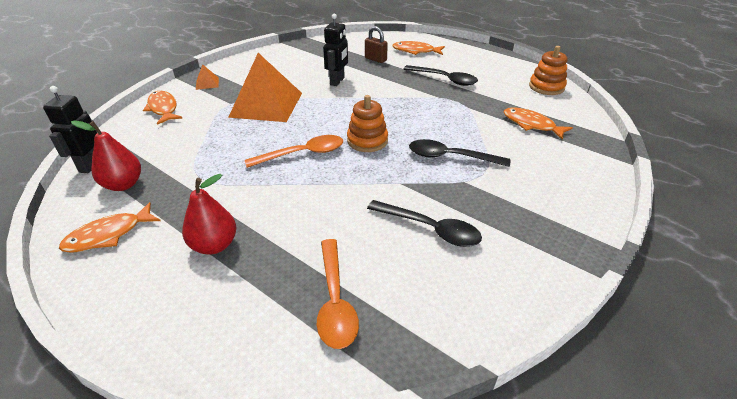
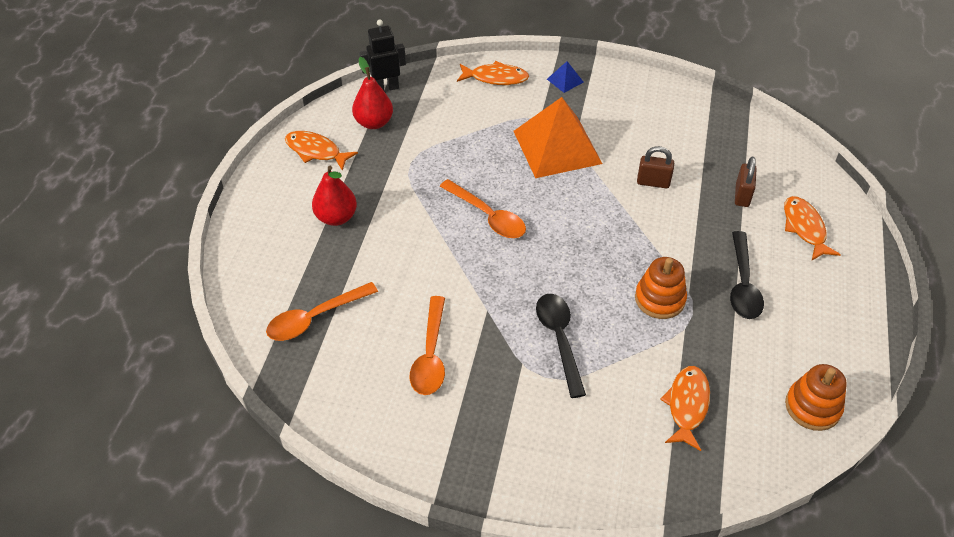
camera: 65 degrees right, 10 degrees up
orange fish [143,91,183,125] -> orange fish turned 60 degrees clockwise [457,61,529,85]
orange pyramid [196,64,219,90] -> blue pyramid [547,61,584,93]
black robot [323,14,348,86] -> brown padlock [637,146,674,188]
orange stacking toy [347,95,388,152] -> orange stacking toy moved to [635,257,687,319]
black spoon [367,200,482,247] -> orange spoon [410,296,445,395]

